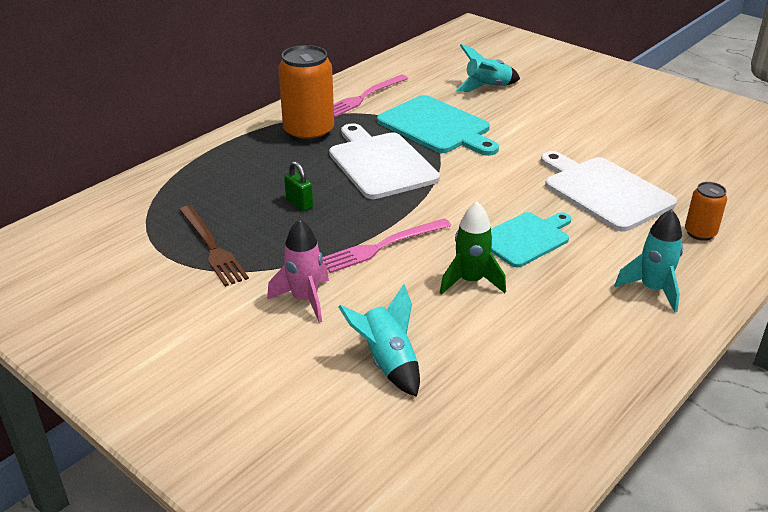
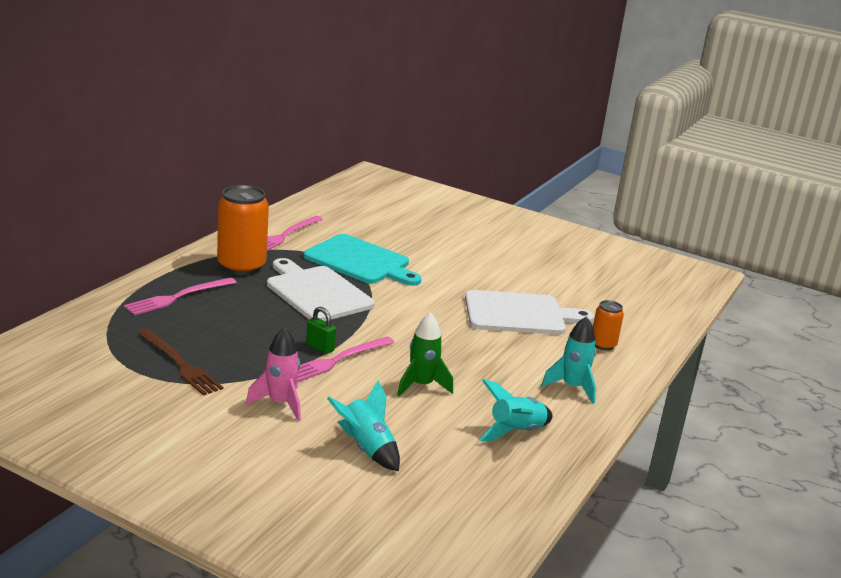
camera: 15 degrees left, 10 degrees down
green padlock [284,161,313,211] -> green padlock moved to [306,307,336,354]
turquoise rocket [455,44,520,92] -> turquoise rocket moved to [479,379,553,441]
turquoise cutting board [491,212,571,267] -> none
white cutting board [541,151,677,232] -> white cutting board turned 135 degrees clockwise [465,290,594,335]
none -> pink fork [124,277,237,315]

